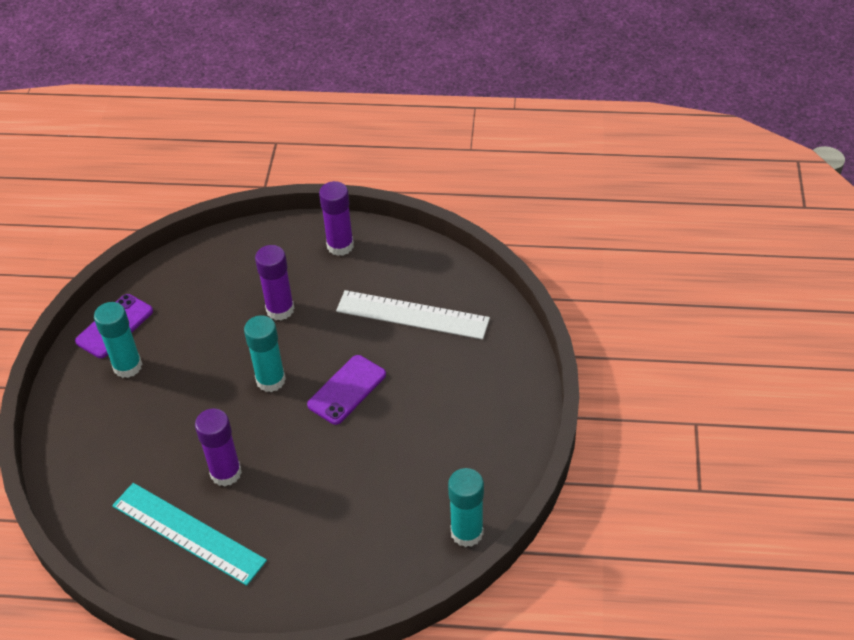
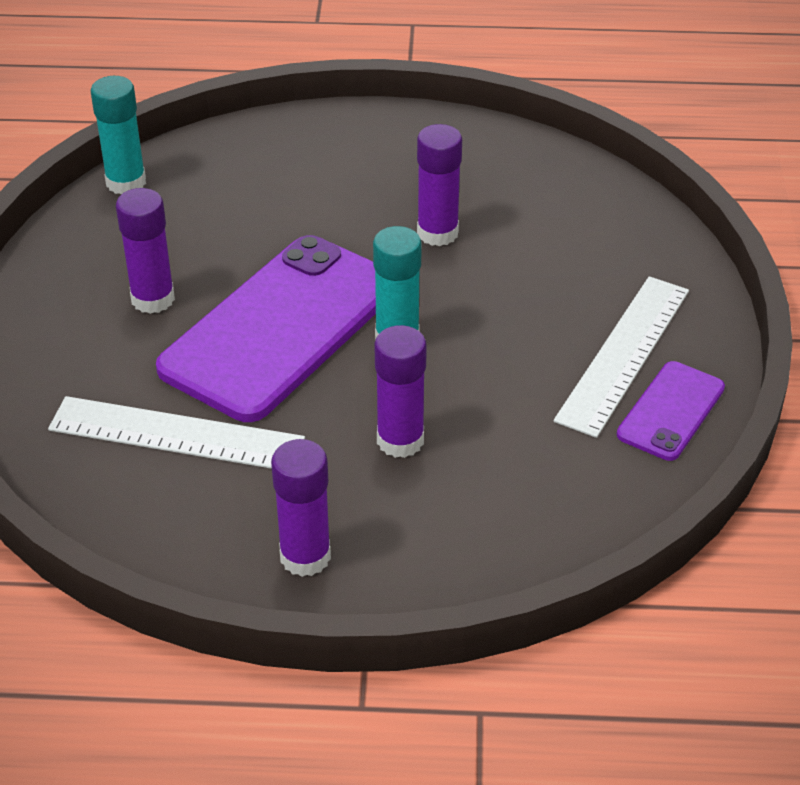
camera: 175 degrees right, 5 degrees down
turquoise glue stick [94,302,142,378] -> white ruler [554,276,689,438]
turquoise ruler [112,483,267,586] -> none
purple phone [307,355,386,425] -> purple phone [156,235,376,422], size x2.09
none -> purple glue stick [116,188,175,314]

